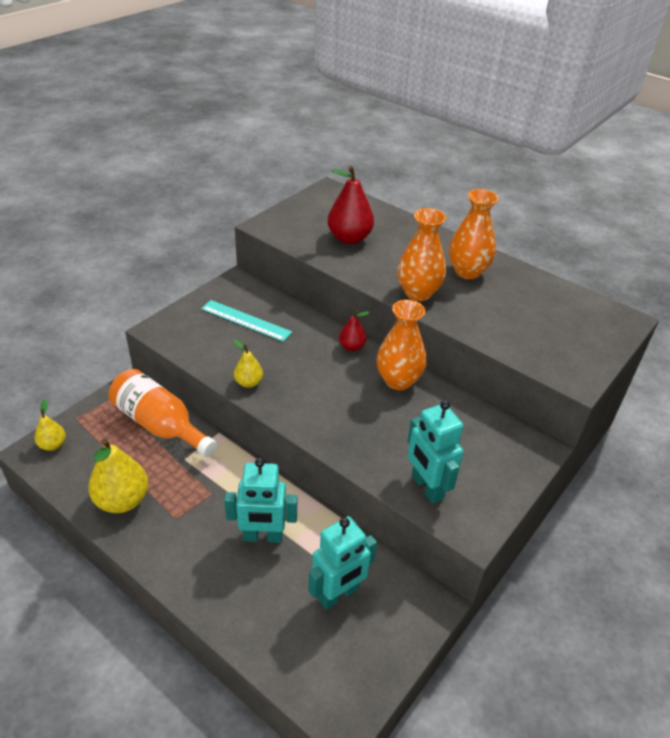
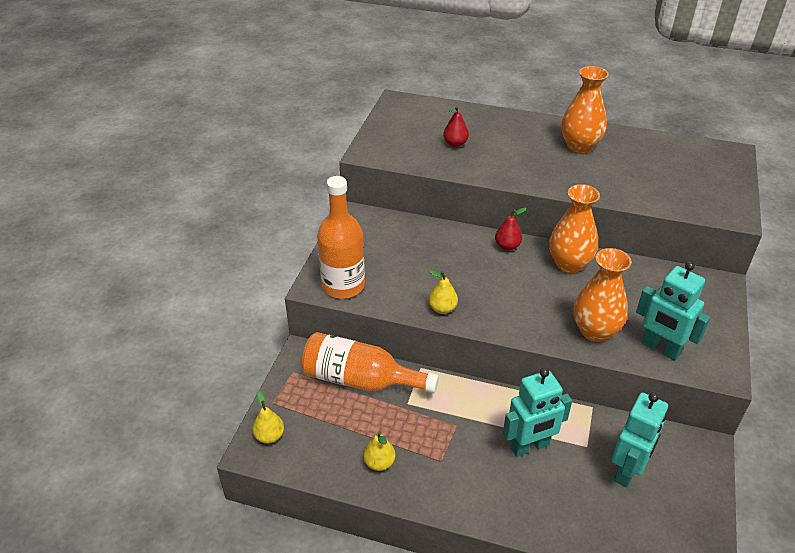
camera: 20 degrees left, 0 degrees up
yellow pear [88,438,149,513] -> yellow pear [363,431,395,471], size x0.55
turquoise ruler [201,300,292,342] -> none
red pear [328,166,374,244] -> red pear [443,106,469,147], size x0.55
orange vase [397,208,446,301] -> orange vase moved to [573,248,631,342]
none -> orange bottle [317,176,365,299]

